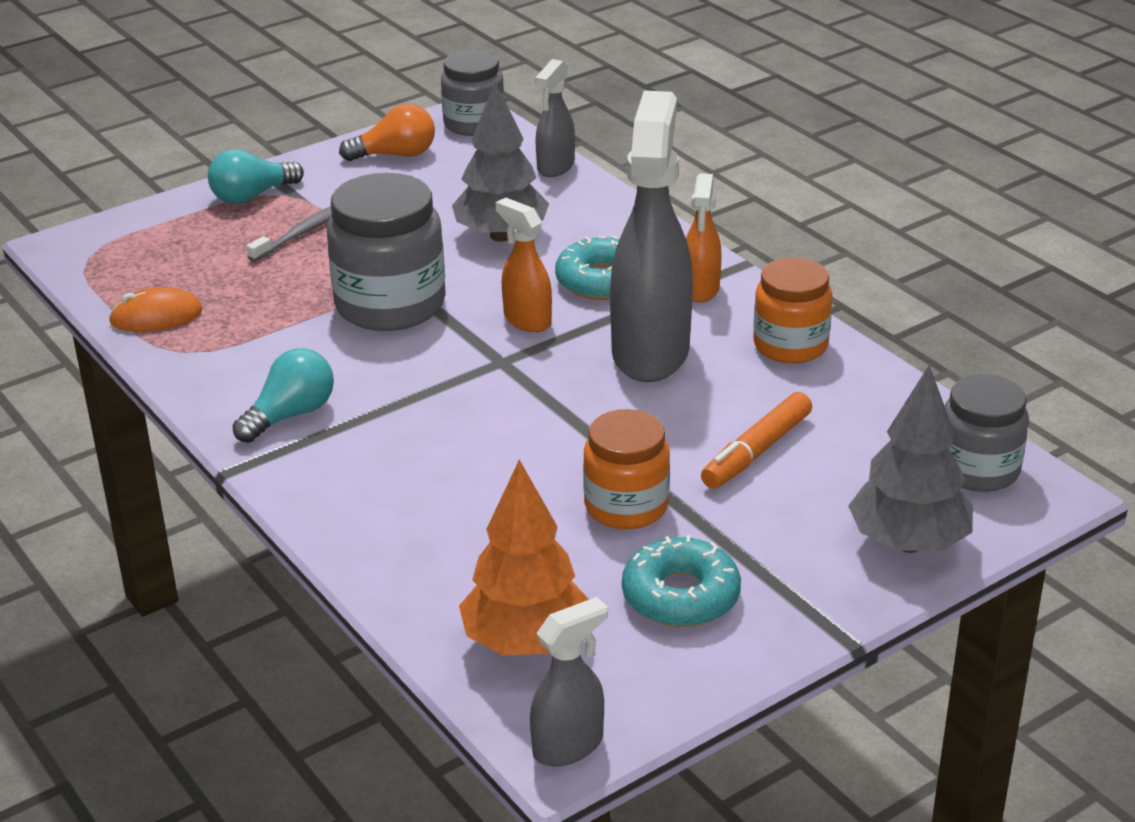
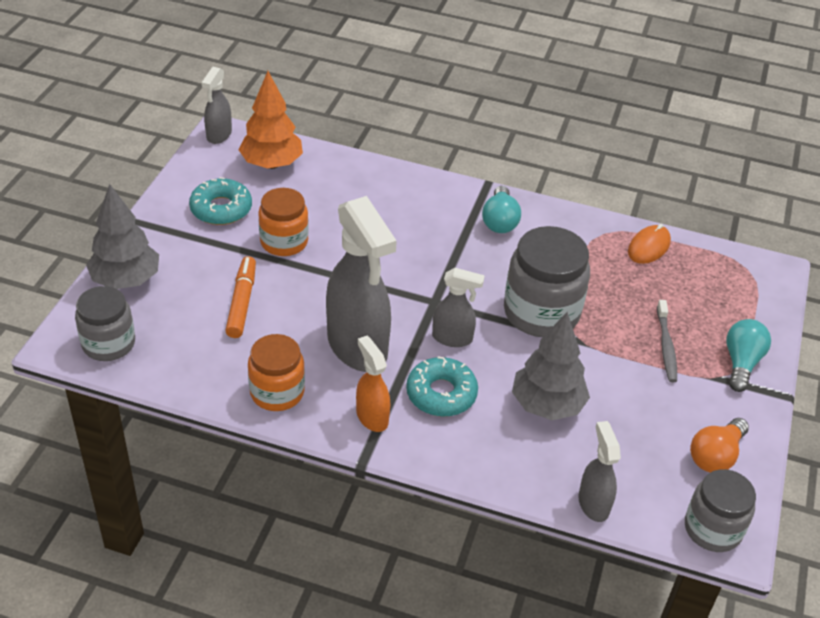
camera: 140 degrees right, 10 degrees up
orange spray bottle [496,198,552,332] -> grey spray bottle [432,268,485,347]

